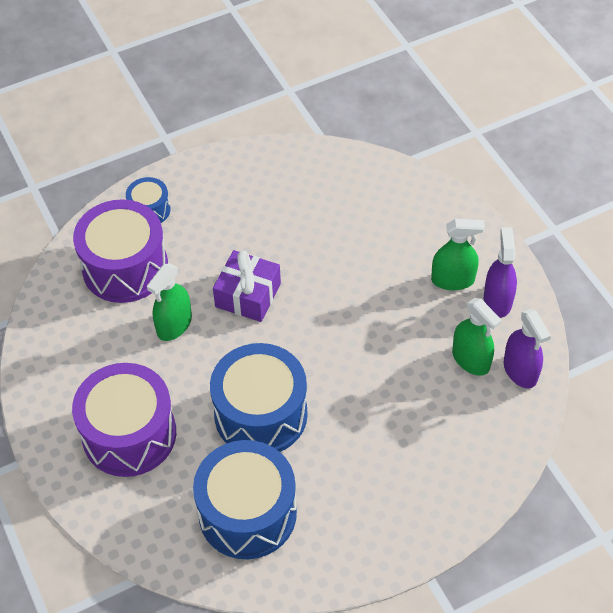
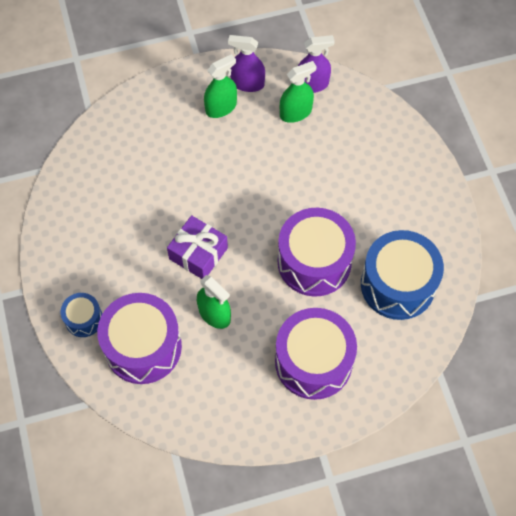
camera: 80 degrees left, 10 degrees up
blue drum [210,343,308,452] -> purple drum [278,208,356,297]
green spray bottle [431,219,485,290] -> green spray bottle turned 45 degrees clockwise [204,54,237,118]

